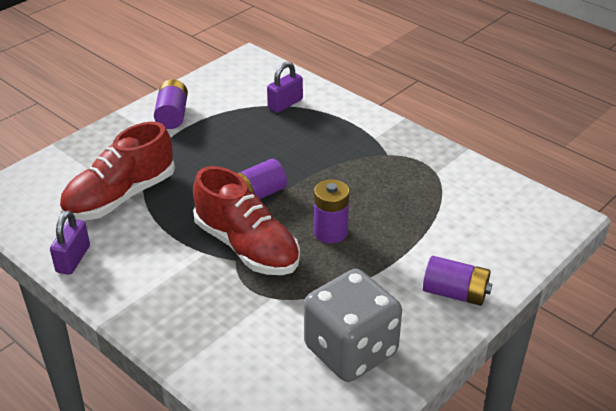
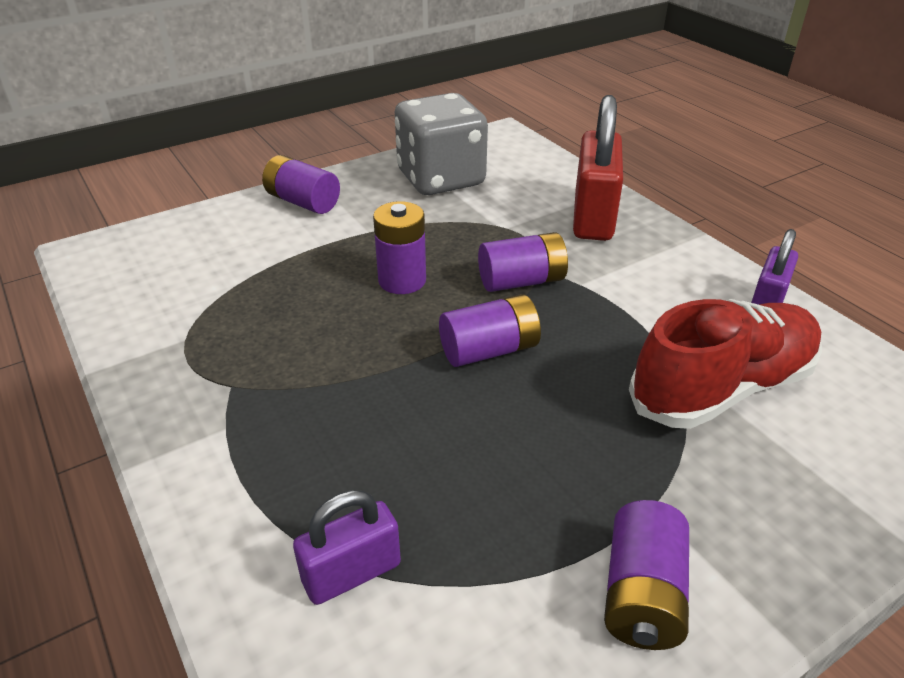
camera: 165 degrees left, 0 degrees up
red shoe [193,166,300,275] -> purple battery [478,232,568,292]
none -> red padlock [573,95,623,241]

